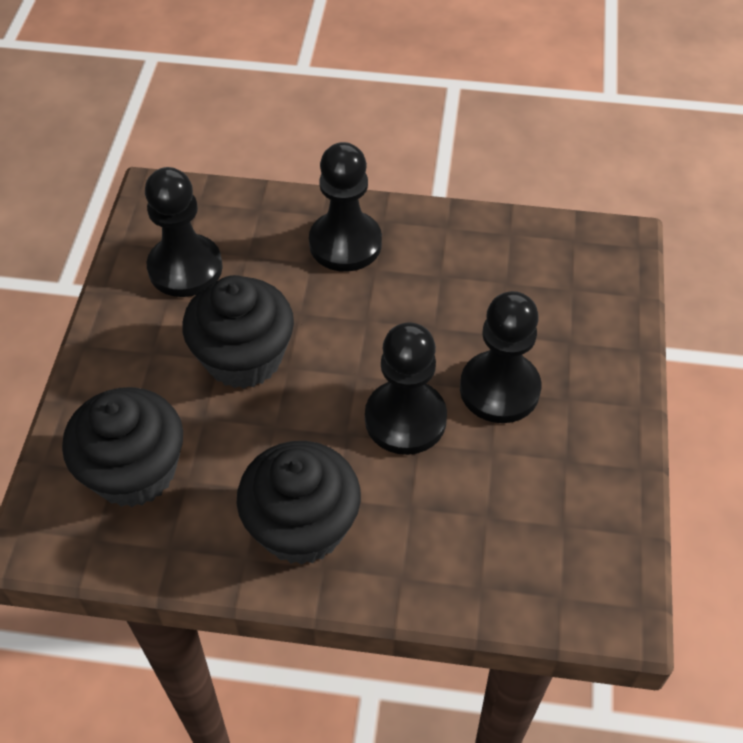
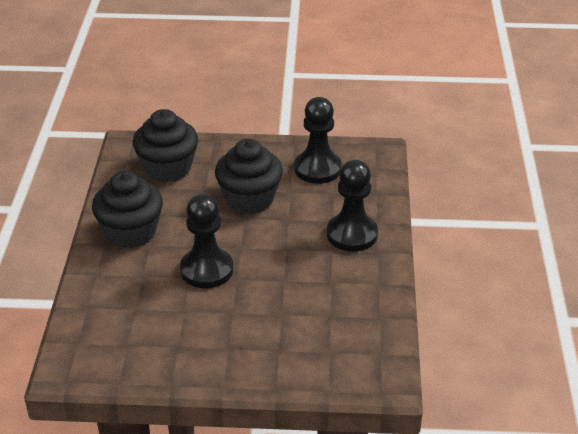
camera: 85 degrees right, 15 degrees down
black pawn [460,291,541,423] -> none

